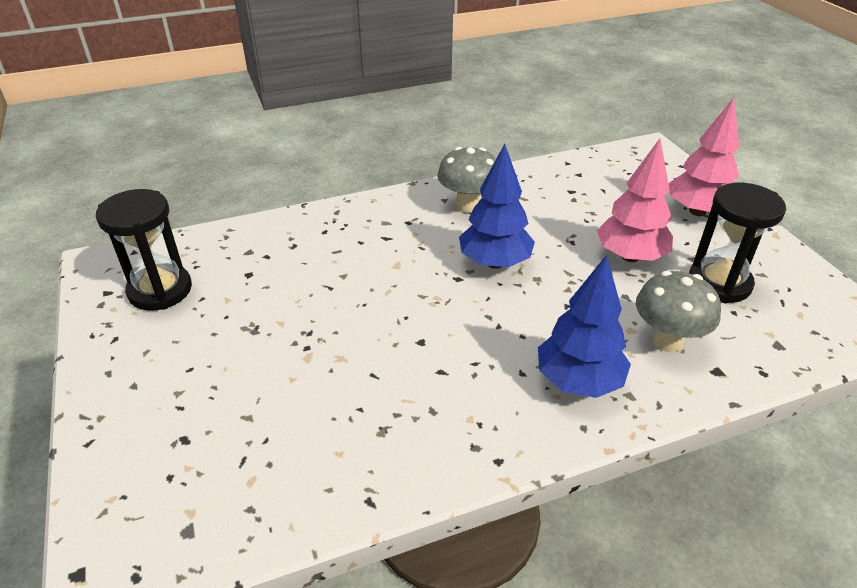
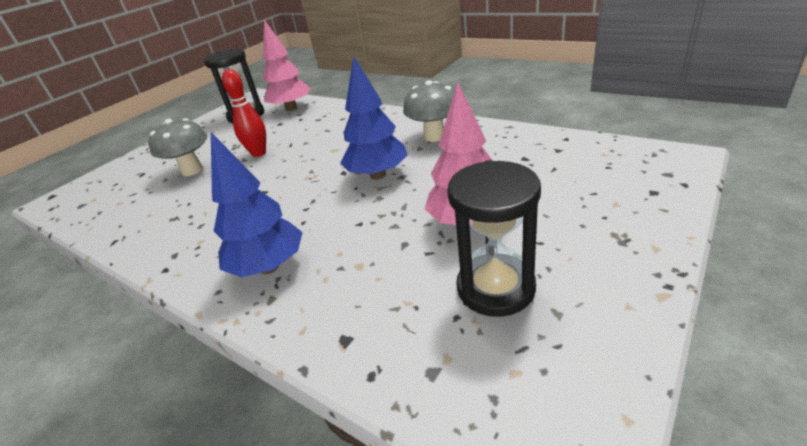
camera: 60 degrees right, 5 degrees down
grey mushroom [636,271,721,352] -> grey mushroom moved to [148,118,207,176]
pink tree [669,98,740,216] -> pink tree moved to [262,20,311,111]
none -> red bowling pin [222,69,266,157]

